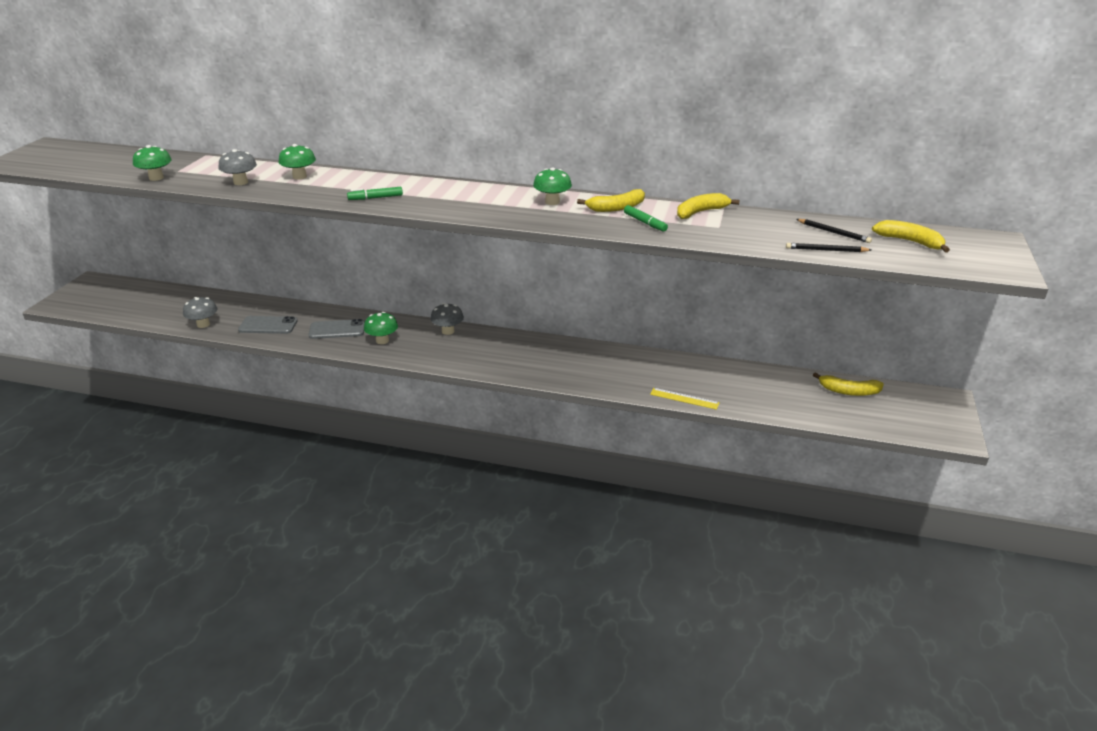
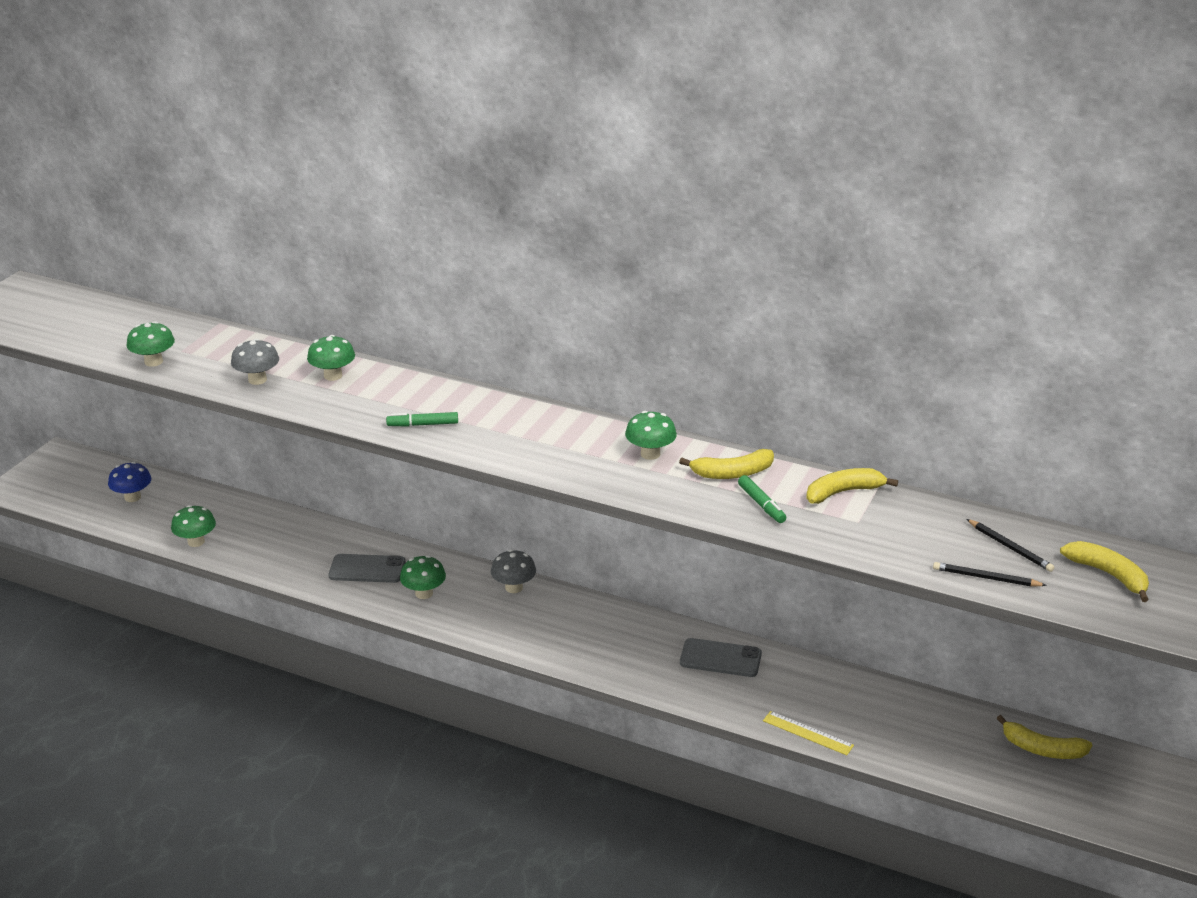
camera: 10 degrees right, 0 degrees up
grey mushroom [183,297,217,328] -> green mushroom [171,505,216,547]
grey phone [238,316,298,334] -> grey phone moved to [680,638,762,677]
none -> blue mushroom [108,462,151,502]

